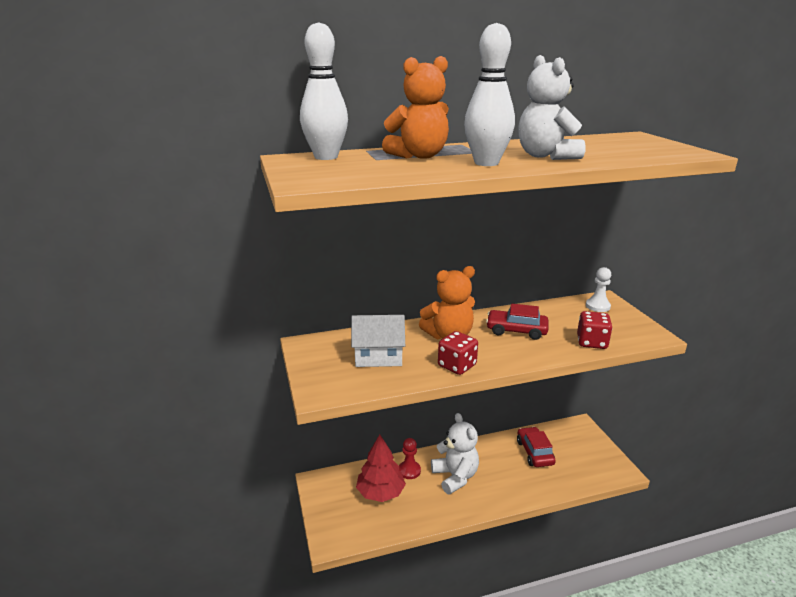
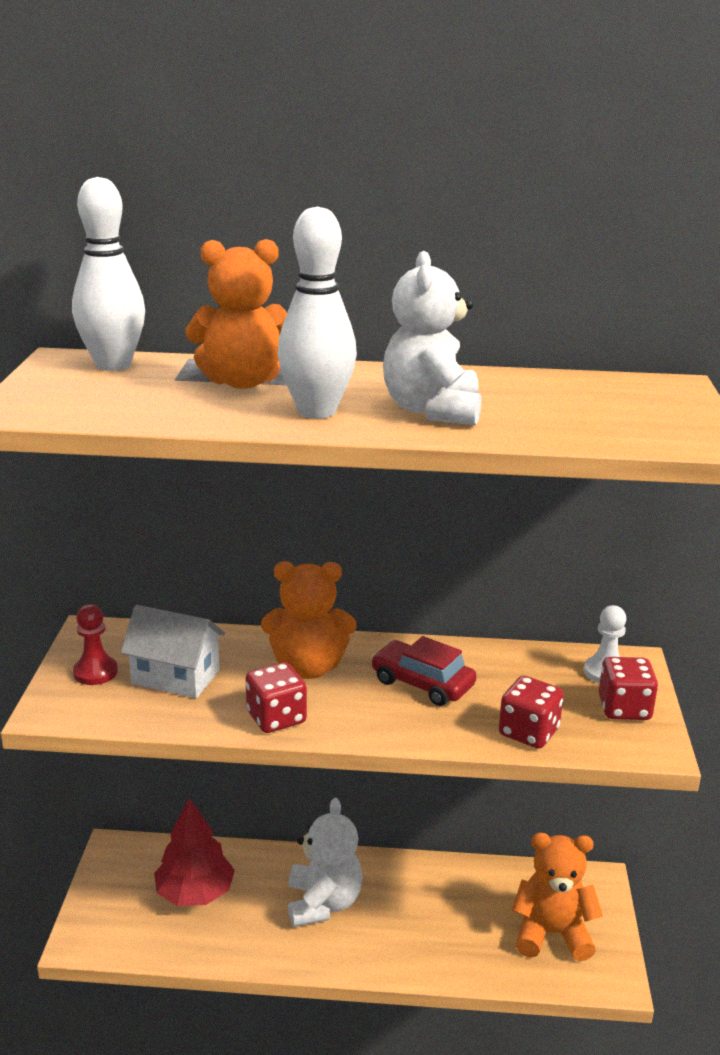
camera: 20 degrees right, 0 degrees up
red pawn [399,438,421,479] -> red pawn moved to [73,604,118,685]
red car [517,427,556,467] -> none
none -> orange teddy bear [512,832,603,961]
none -> red dice [599,657,658,720]

